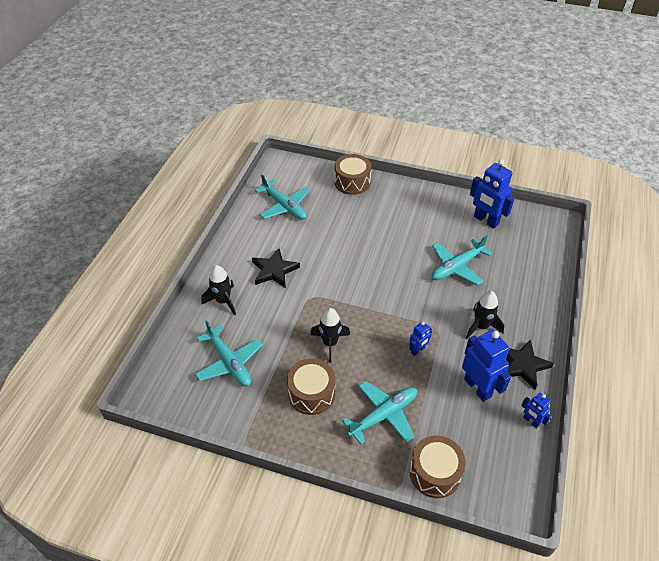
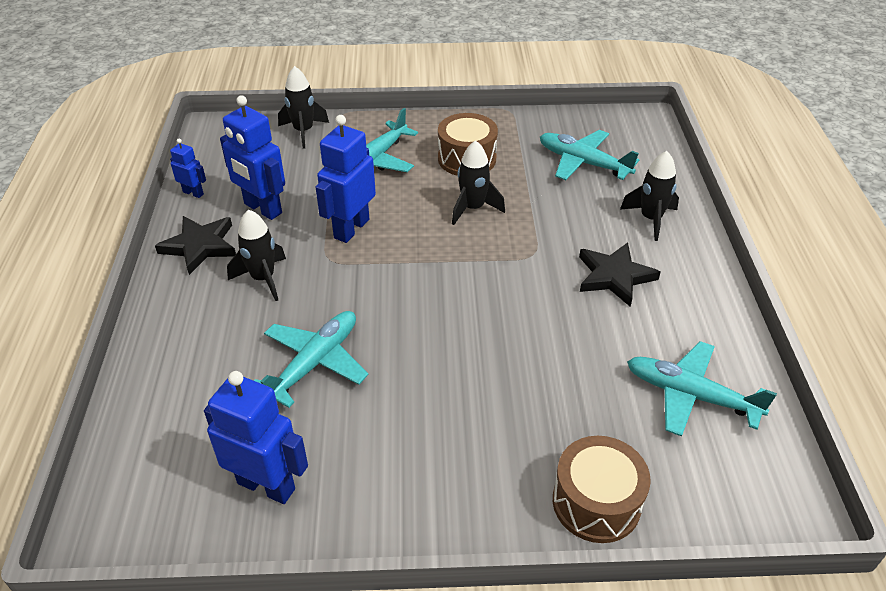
camera: 160 degrees right, 5 degrees down
blue robot [409,321,432,356] -> blue robot [315,115,376,243], size x1.94
brown drum [409,436,466,498] -> black rocket [278,66,329,149]

